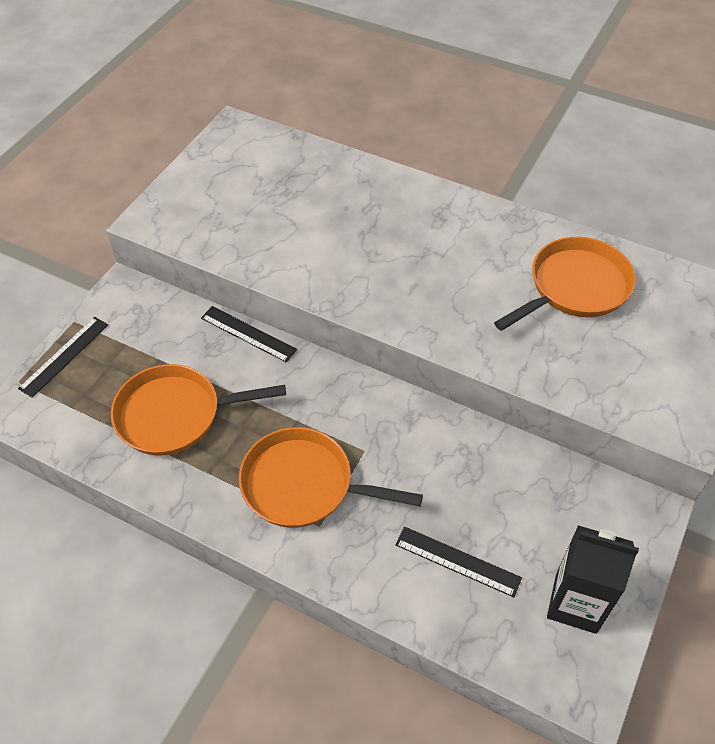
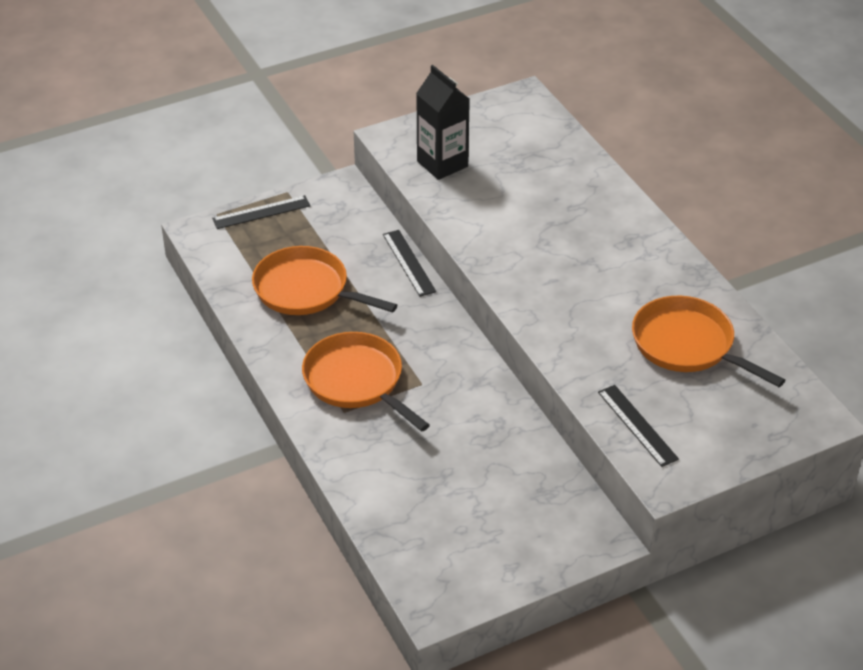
camera: 35 degrees right, 10 degrees down
black ruler [395,527,522,597] -> black ruler moved to [598,385,679,467]
orange pan [494,237,636,331] -> orange pan turned 135 degrees counterclockwise [632,296,785,387]
black carton [547,525,639,634] -> black carton moved to [416,65,470,180]

